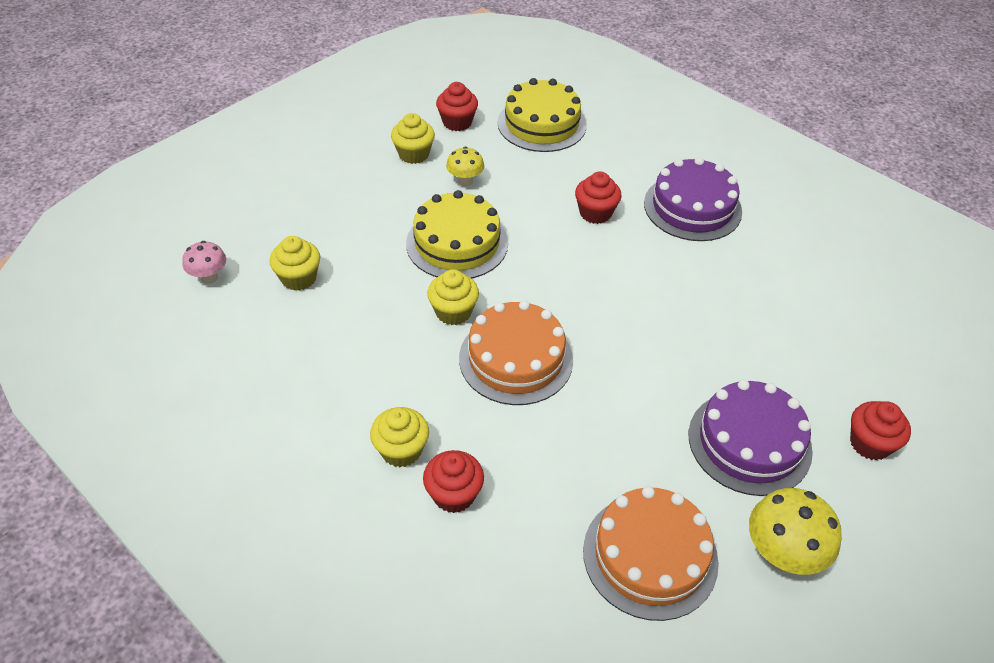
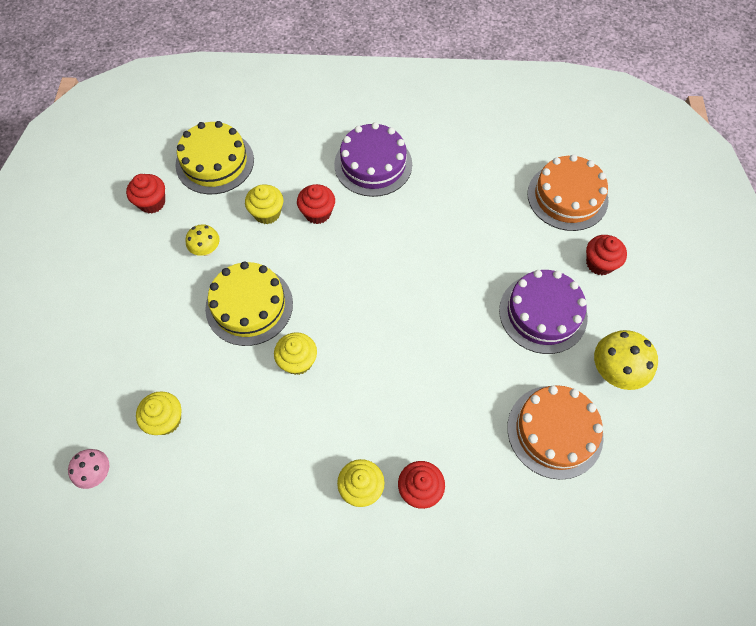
camera: 40 degrees left, 15 degrees up
yellow cupcake [391,113,435,164] -> yellow cupcake moved to [245,185,283,224]
orange cake [459,300,573,405] -> orange cake moved to [527,154,609,231]

